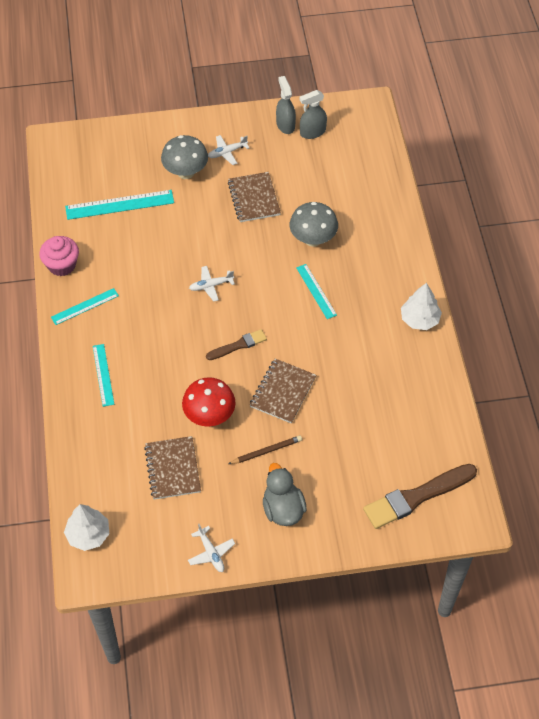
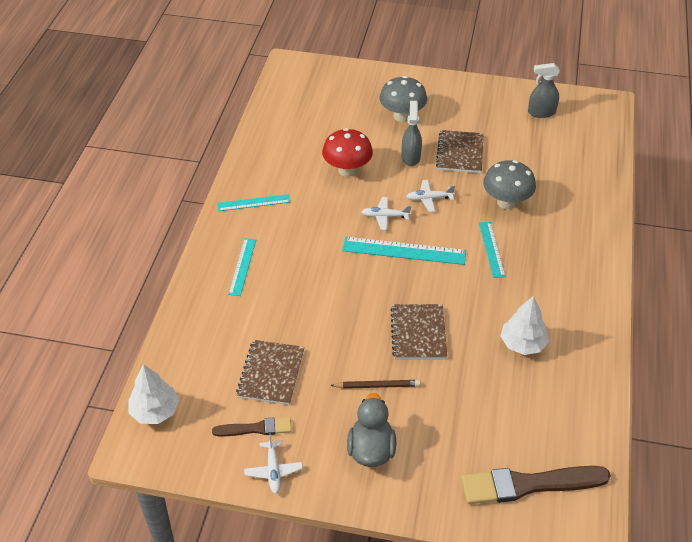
camera: 20 degrees right, 10 degrees down
pink cupcake [39,236,79,276] -> none
turquoise ruler [65,190,174,220] -> turquoise ruler moved to [342,237,466,265]
red mushroom [182,377,236,427] -> red mushroom moved to [322,128,373,177]
brown brush [206,329,267,360] -> brown brush moved to [212,417,292,436]
white plane [208,135,249,165] -> white plane moved to [406,180,455,212]
brown notebook [250,359,316,424] -> brown notebook turned 45 degrees counterclockwise [390,304,447,359]
grey spray bottle [276,76,296,134] -> grey spray bottle moved to [401,101,422,166]
white tree [401,283,442,330] -> white tree moved to [500,296,549,355]

